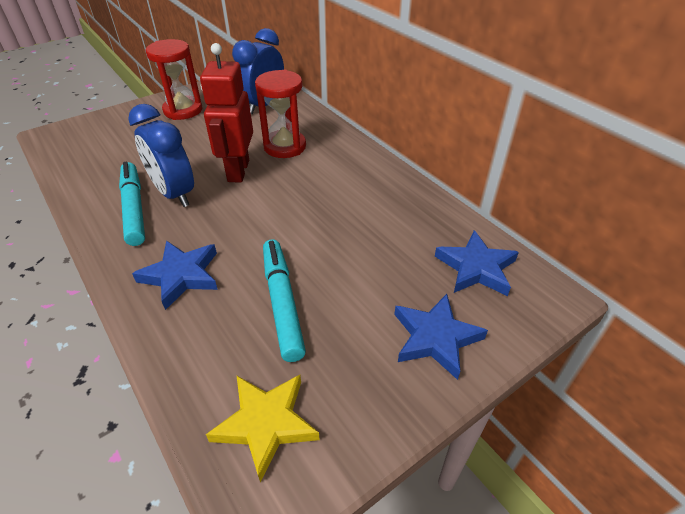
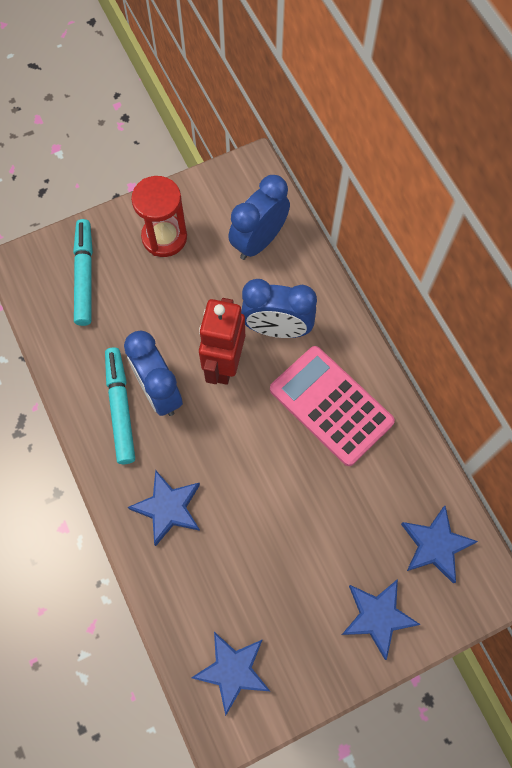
camera: 10 degrees right, 25 degrees up
yellow star [206,375,320,483] -> blue star [191,632,270,716]
red hourglass [255,70,306,158] -> blue clock [241,279,317,338]
turquoise marker [263,239,306,362] -> turquoise marker moved to [73,219,93,326]
none -> pink calculator [270,346,395,466]

